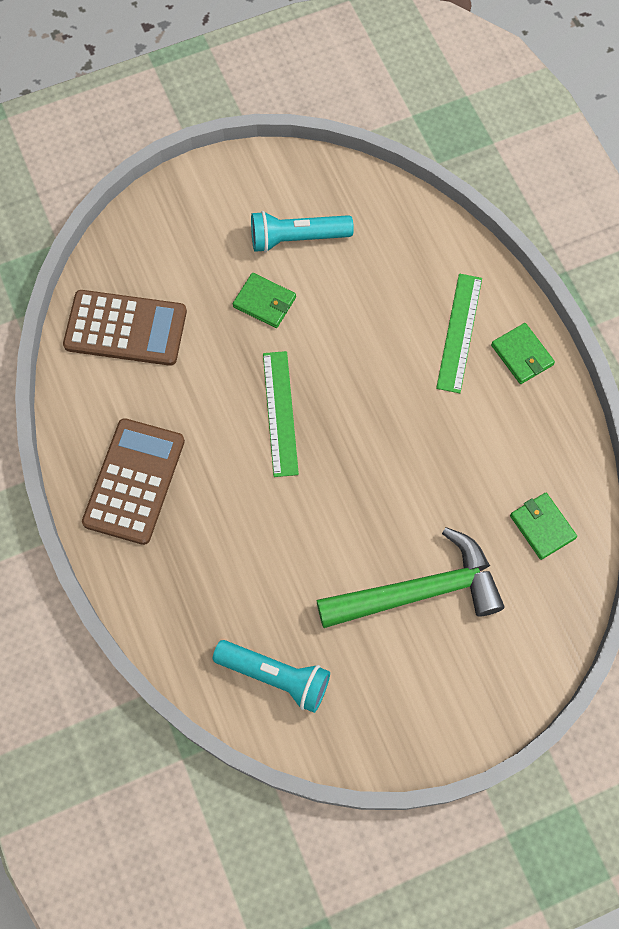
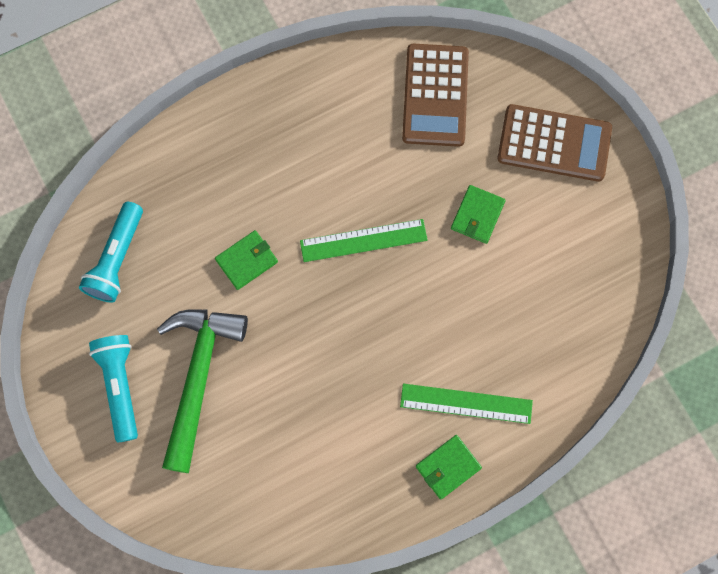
camera: 85 degrees right, 5 degrees up
brown calculator [82,418,185,545] -> brown calculator moved to [497,104,612,182]
turquoise flashlight [251,211,354,253] -> turquoise flashlight moved to [89,335,138,443]
green hammer [316,527,504,628] -> green hammer turned 150 degrees counterclockwise [157,309,248,473]
green wallet [510,493,577,560] -> green wallet moved to [215,230,278,290]

